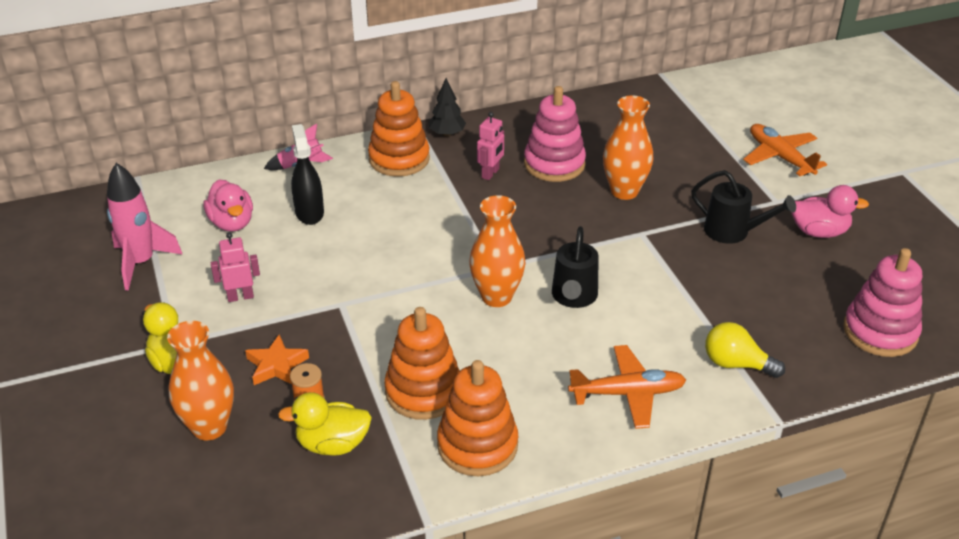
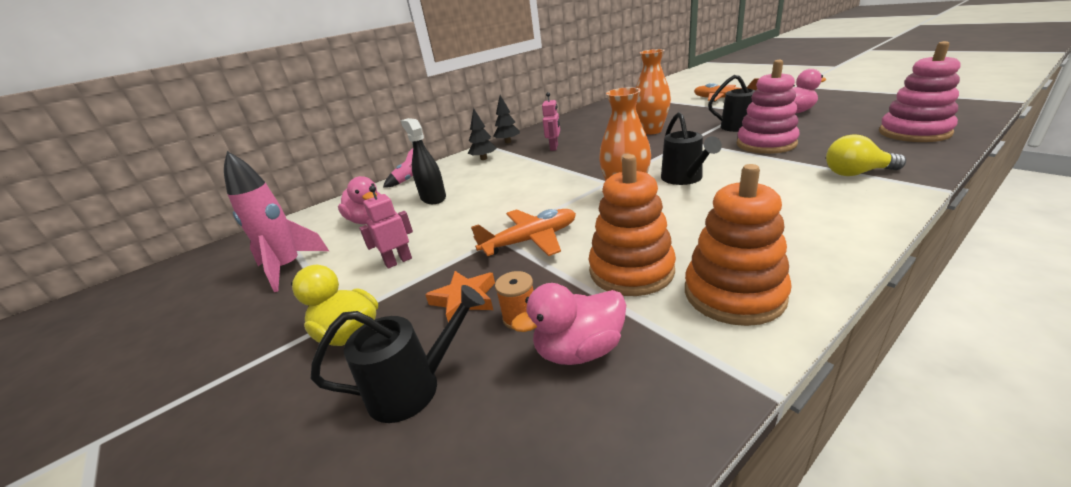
camera: 15 degrees left, 10 degrees down
orange vase [167,321,234,441] -> black watering can [311,285,485,423]
yellow duck [278,392,372,455] -> pink duck [511,283,626,365]
orange stacking toy [368,81,430,177] -> black tree [468,108,497,160]
pink stacking toy [524,86,586,182] -> pink stacking toy moved to [737,60,800,154]
orange plane [568,345,686,429] -> orange plane moved to [471,209,576,256]

